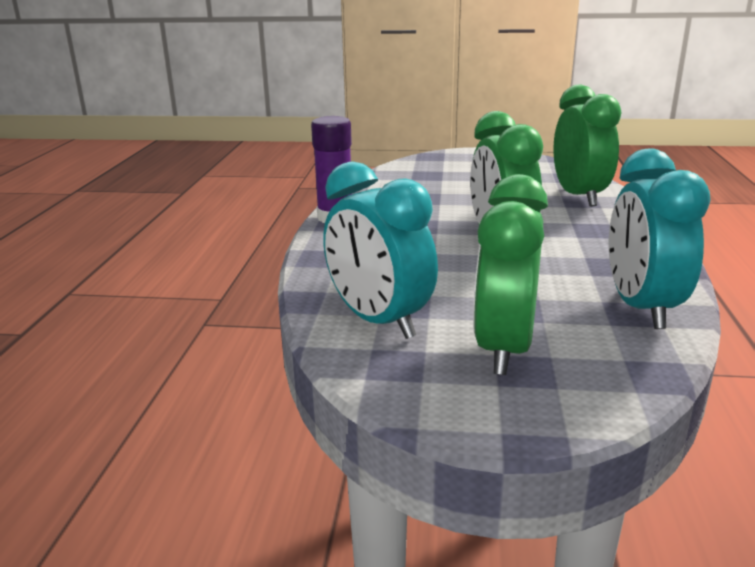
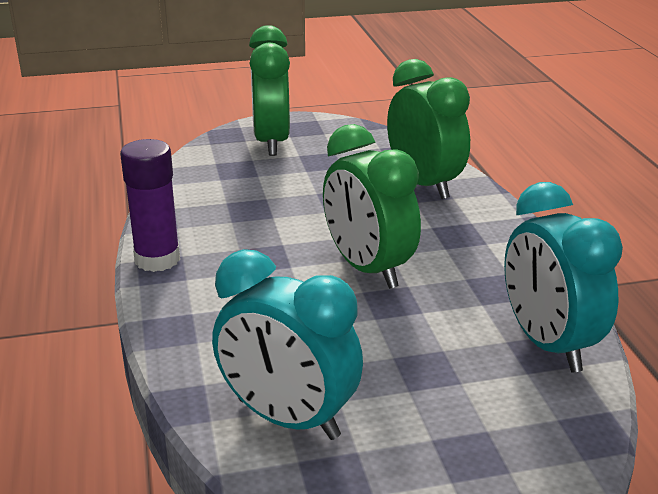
camera: 20 degrees left, 5 degrees up
green clock [473,174,548,375] -> green clock moved to [249,25,290,156]

